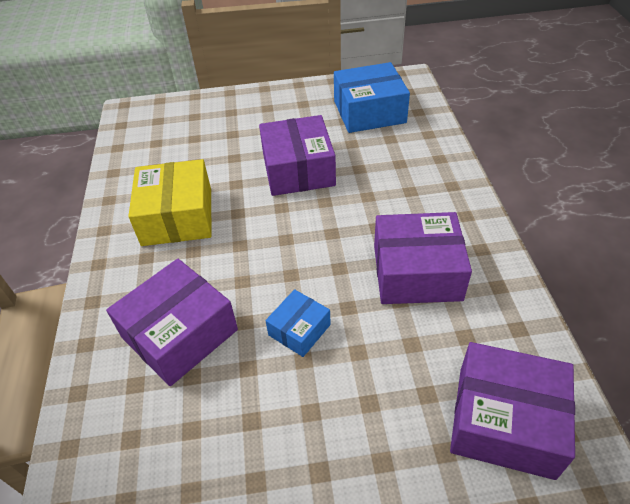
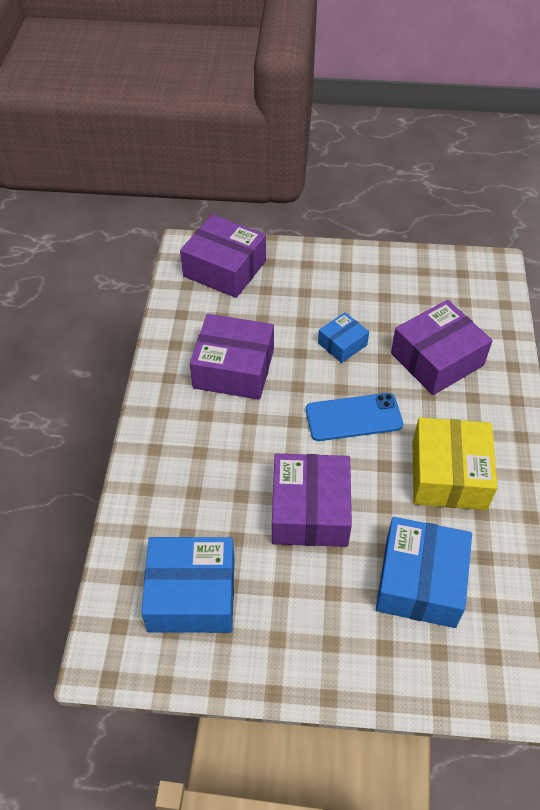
camera: 170 degrees left, 5 degrees up
none -> blue phone [306,393,403,441]
none -> blue box [376,517,472,628]

